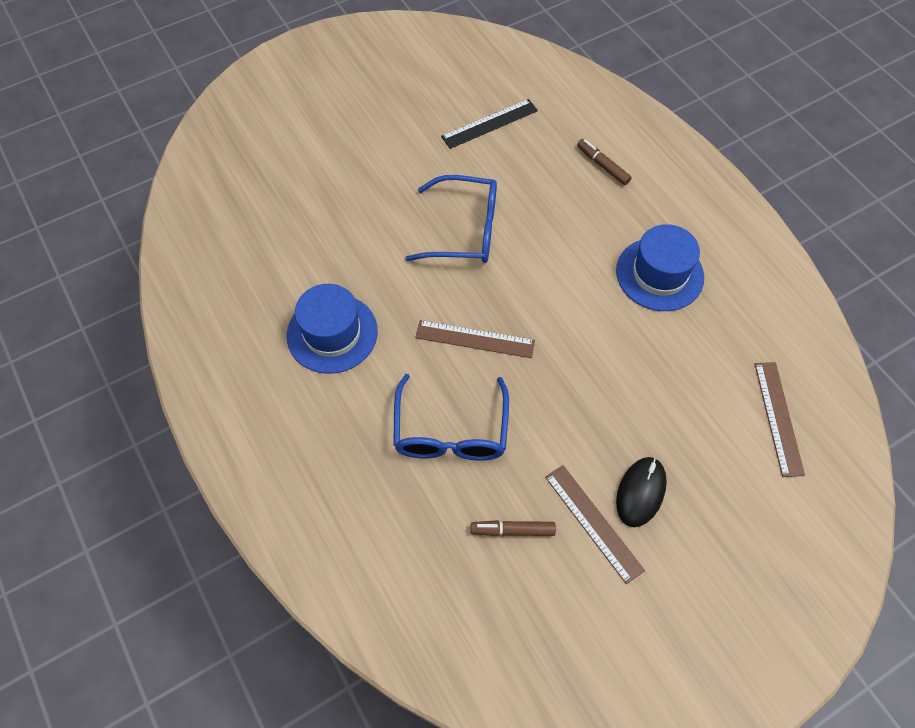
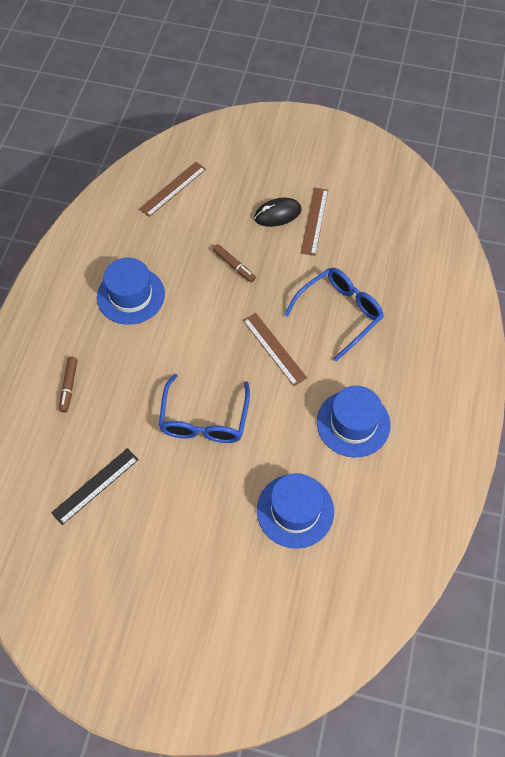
camera: 135 degrees left, 0 degrees up
blue glasses [405,175,497,263] -> blue glasses turned 135 degrees counterclockwise [159,374,250,443]
black ruler [441,99,538,149] -> black ruler turned 60 degrees counterclockwise [51,448,139,525]
brown marker [471,520,556,536] -> brown marker moved to [213,244,256,283]
none -> blue hat [257,473,334,549]

